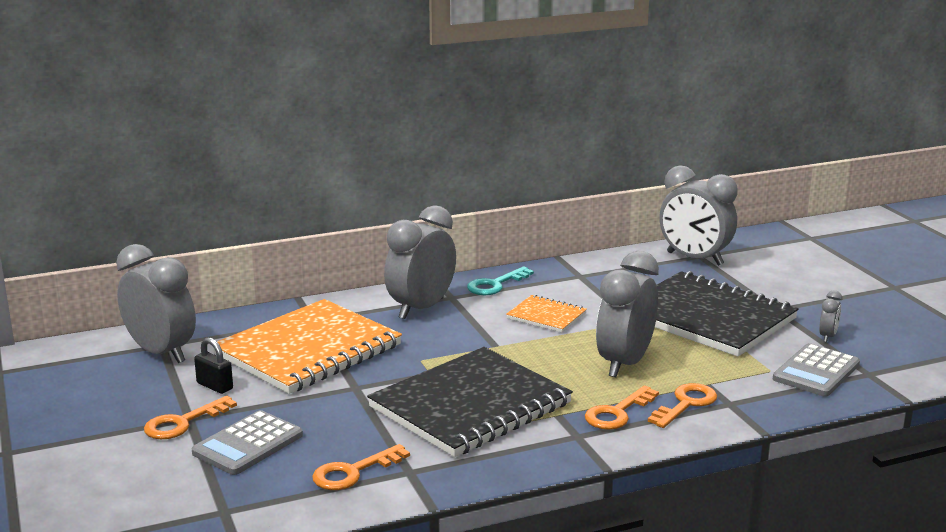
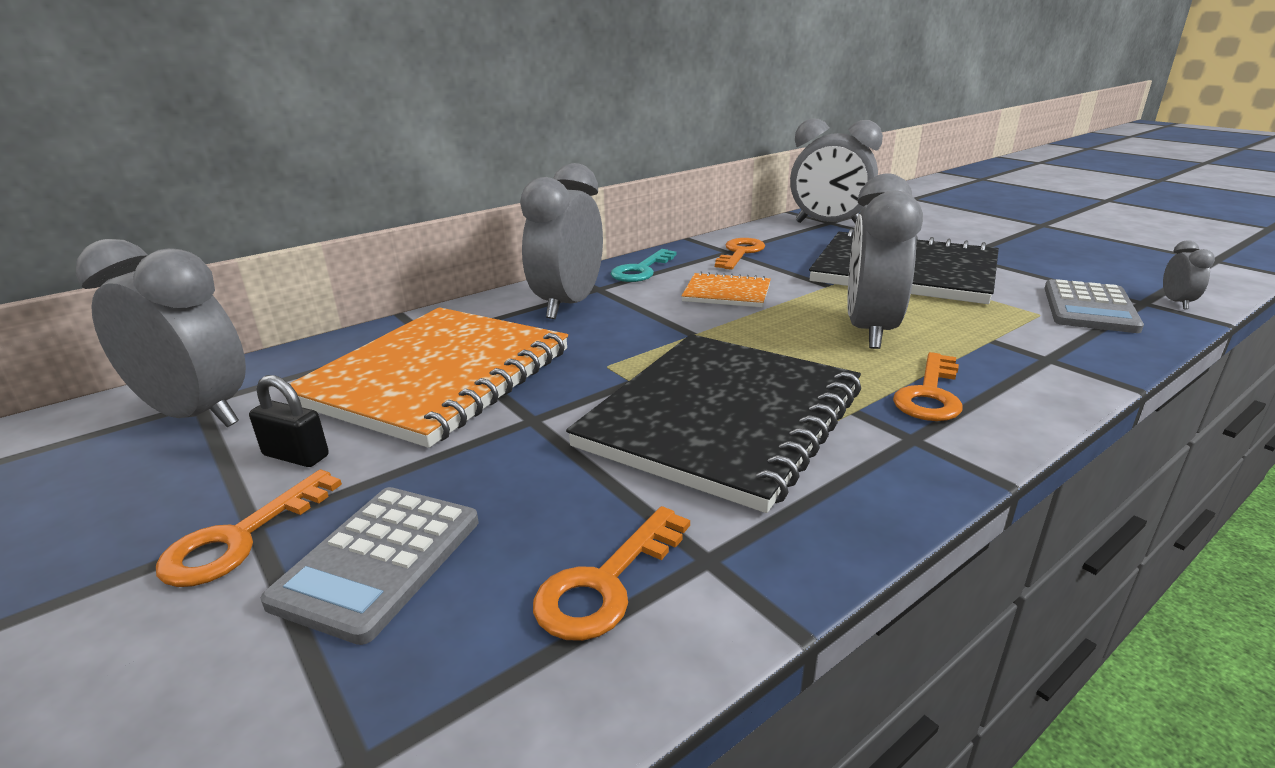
camera: 15 degrees left, 5 degrees up
orange key [648,383,717,428] -> orange key moved to [715,238,765,270]
grey clock [819,290,842,342] -> grey clock moved to [1163,240,1215,309]

